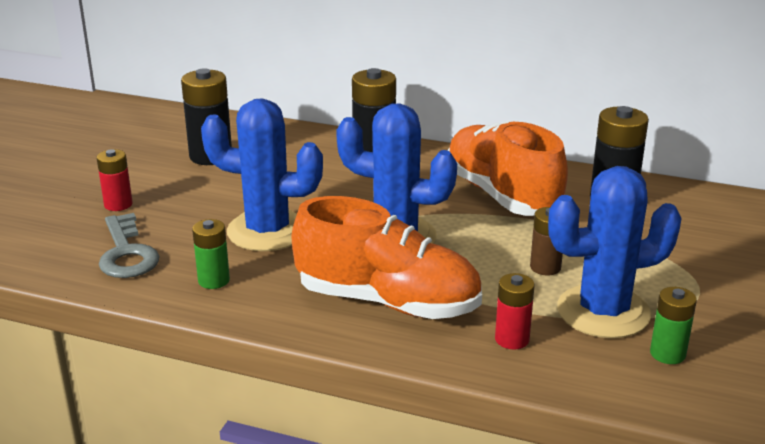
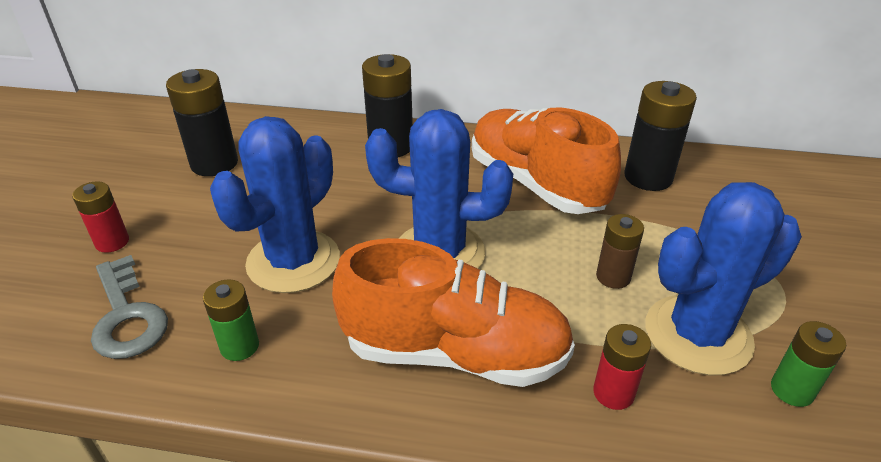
camera: 10 degrees left, 10 degrees up
blue cactus [201,98,323,251] -> blue cactus turned 60 degrees counterclockwise [210,116,340,293]

